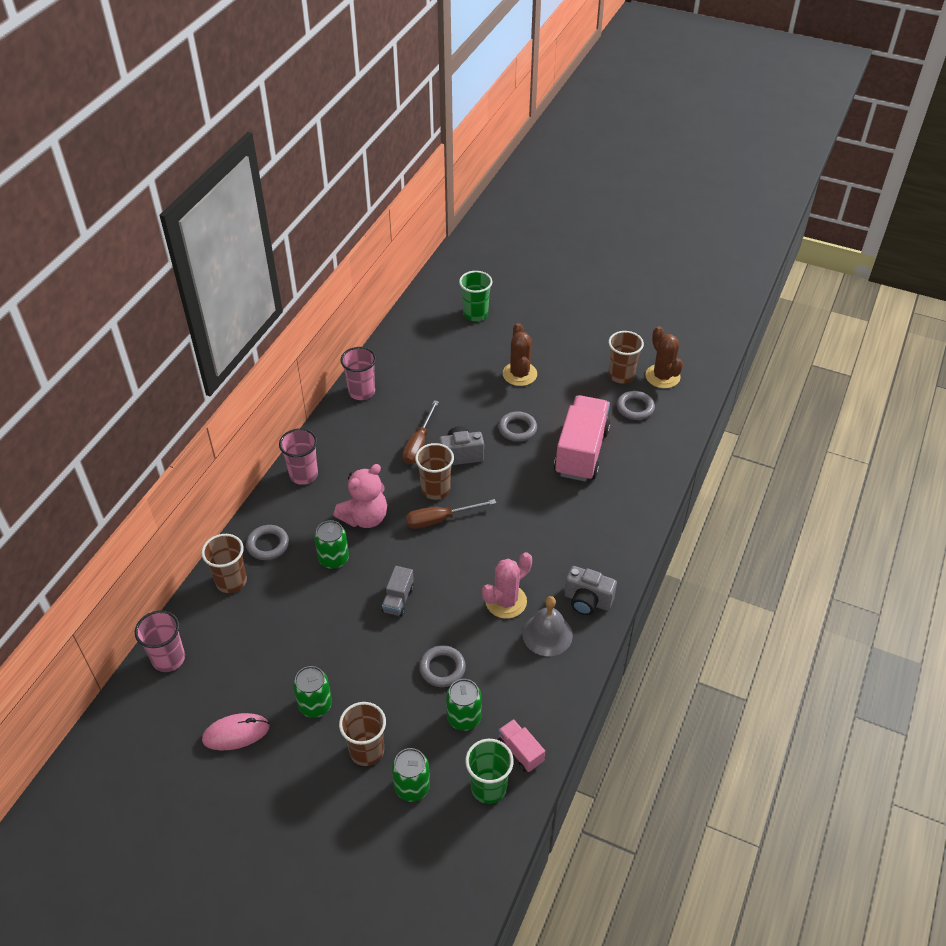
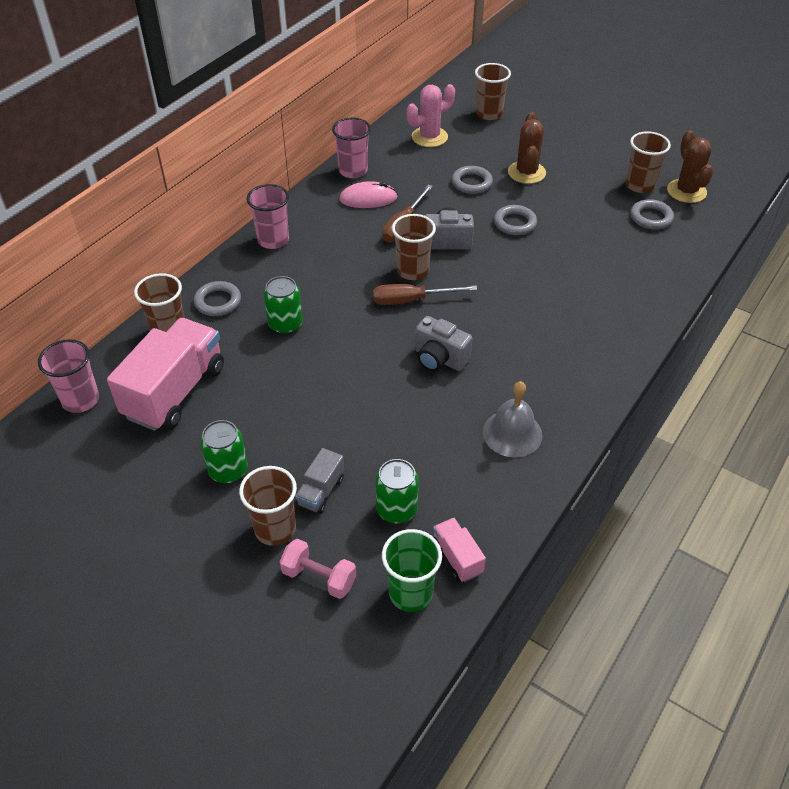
camera: 10 degrees right, 0 degrees up
pink mouse [202,713,269,750] -> pink mouse moved to [339,181,397,208]
pink teddy bear [334,464,387,528] -> none
grey truck [382,566,414,617] -> grey truck moved to [295,448,344,514]
green can [392,748,430,801] -> pink dumbbell [280,539,356,599]
grey ring [419,645,466,687] -> grey ring moved to [452,166,493,194]
green cup [459,271,492,321] -> brown cup [475,63,511,121]
pink cactus [482,552,532,619] -> pink cactus moved to [407,84,455,147]
pink truck [554,395,610,481] -> pink truck moved to [107,318,224,431]
grey camera [564,566,617,615] -> grey camera moved to [415,316,472,372]

